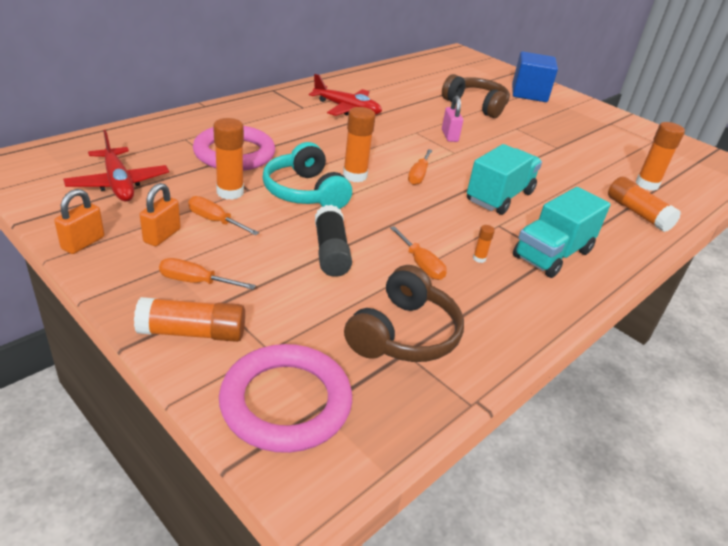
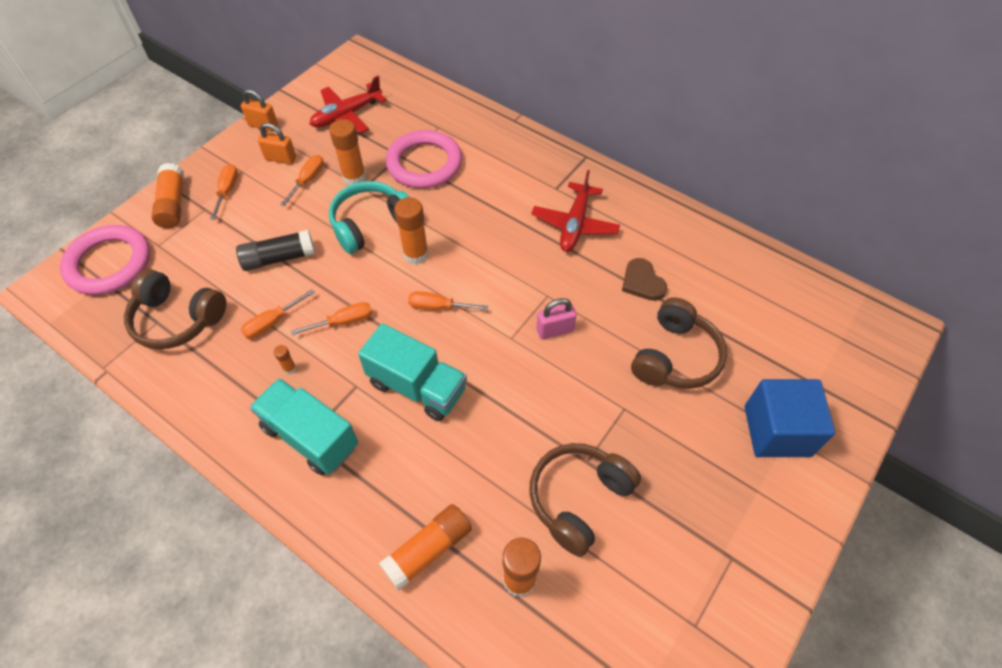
camera: 85 degrees right, 20 degrees up
none -> orange screwdriver [291,302,372,335]
none -> brown headphones [529,443,641,557]
none -> brown heart [622,258,667,301]

